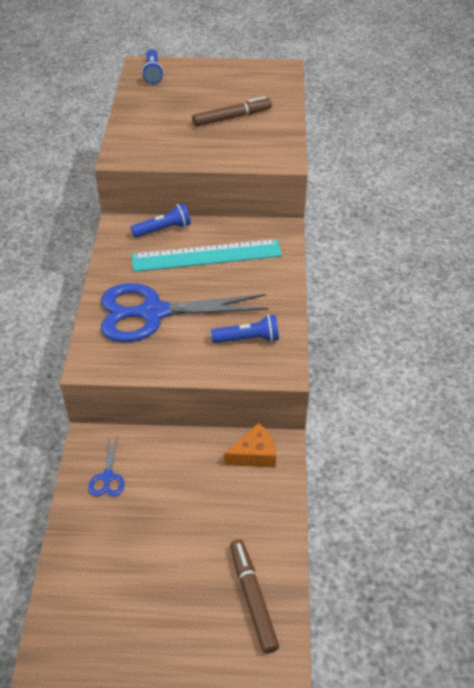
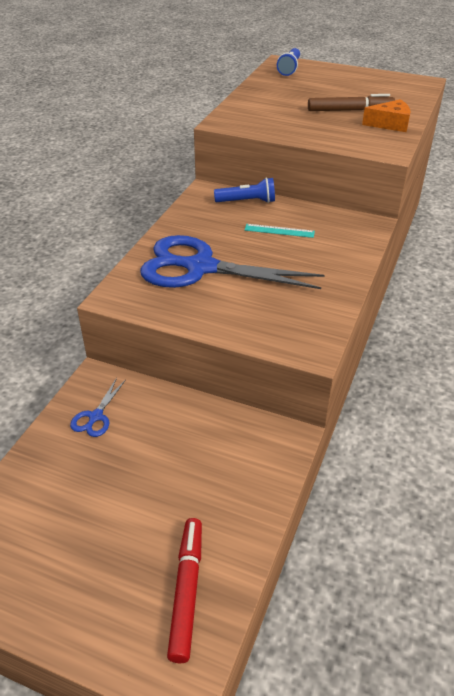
camera: 20 degrees right, 5 degrees down
turquoise ruler [132,239,282,272] -> turquoise ruler [245,224,315,238], size x0.44
blue flashlight [211,315,279,343] -> none
orange cheese [224,423,276,467] -> orange cheese moved to [362,99,410,132]
brown marker [230,539,279,654] -> red marker [167,518,202,663]

